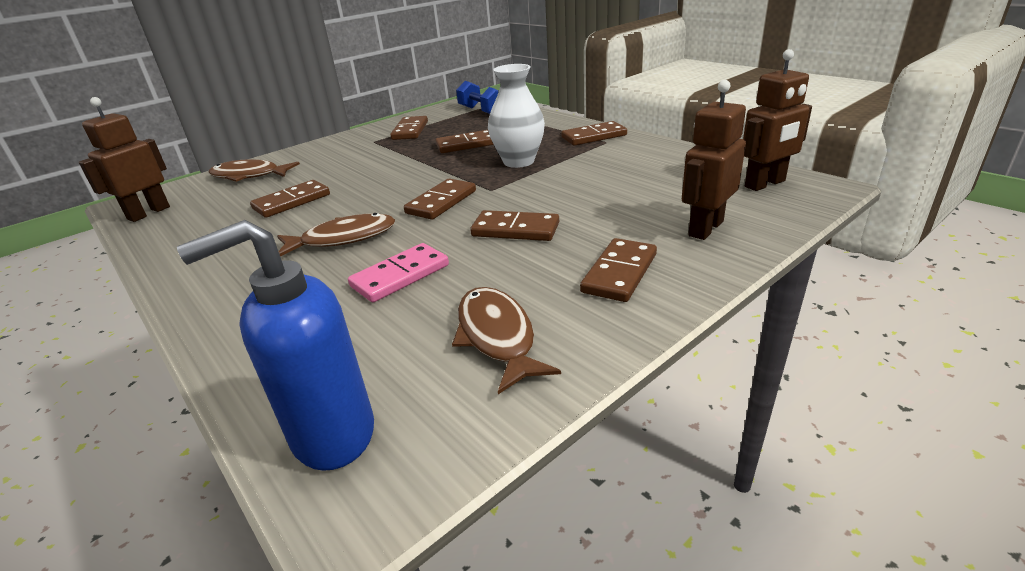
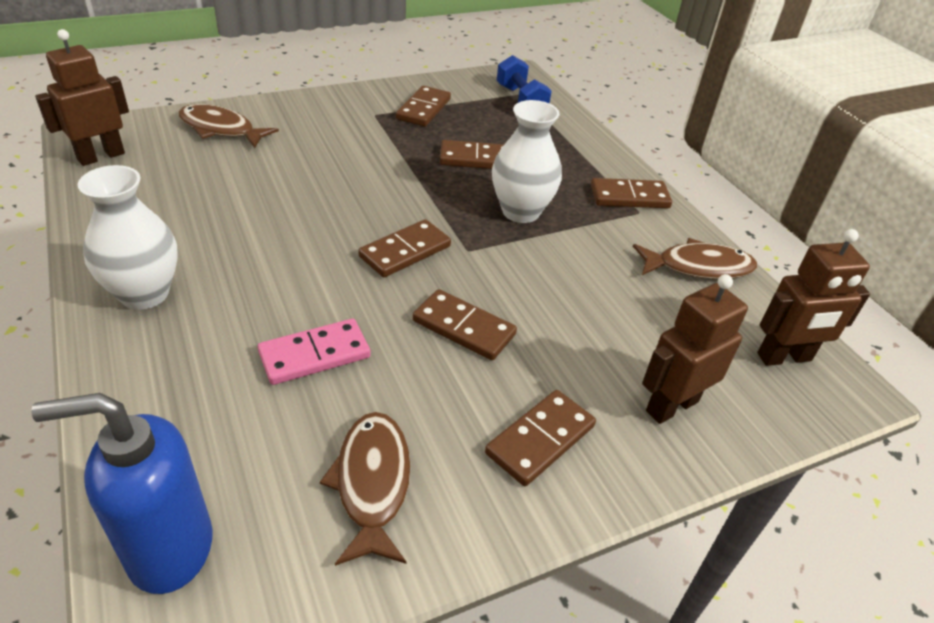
camera: 10 degrees right, 10 degrees up
brown domino [250,180,330,218] -> none
brown fish [277,213,395,257] -> brown fish moved to [633,238,757,279]
none -> white vase [78,165,178,310]

